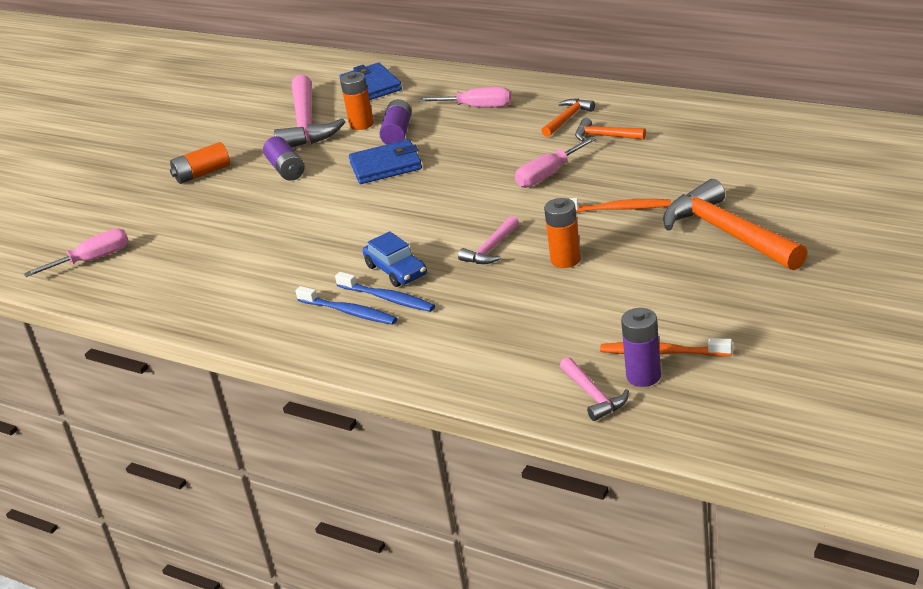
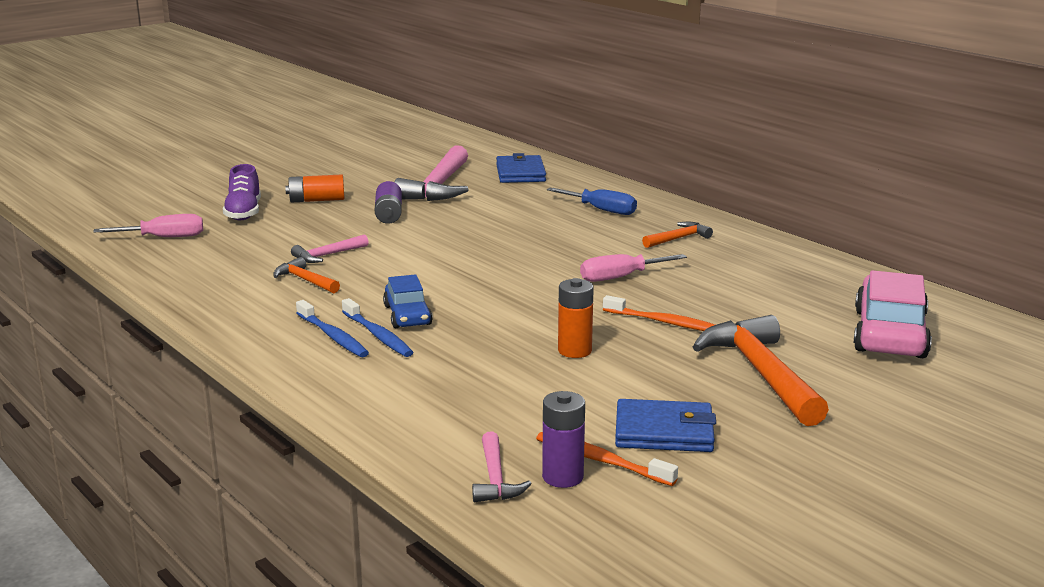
camera: 15 degrees right, 10 degrees down
orange battery [340,72,374,130] -> none
blue wallet [349,139,422,184] -> blue wallet moved to [615,399,716,452]
purple battery [380,99,412,145] -> none
pink screwdriver [418,87,512,107] -> blue screwdriver [547,188,637,215]
pink hammer [458,216,519,264] -> pink hammer moved to [291,234,369,263]
orange hammer [575,118,646,142] -> orange hammer moved to [273,257,340,293]
none -> purple shoe [223,164,261,220]
none -> pink car [854,270,932,358]

